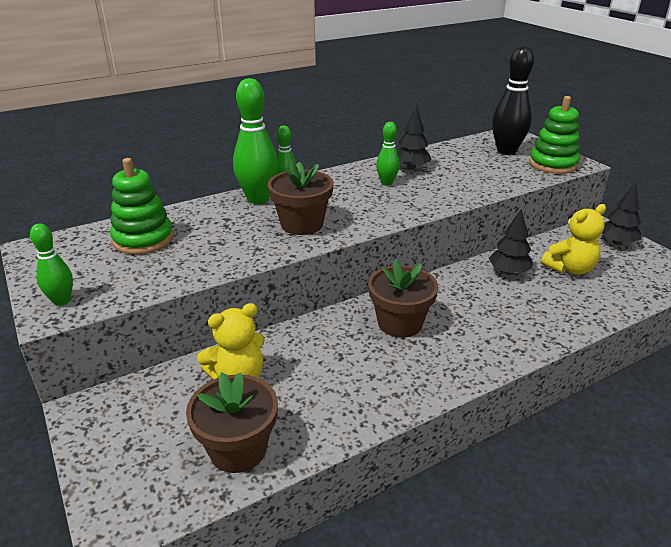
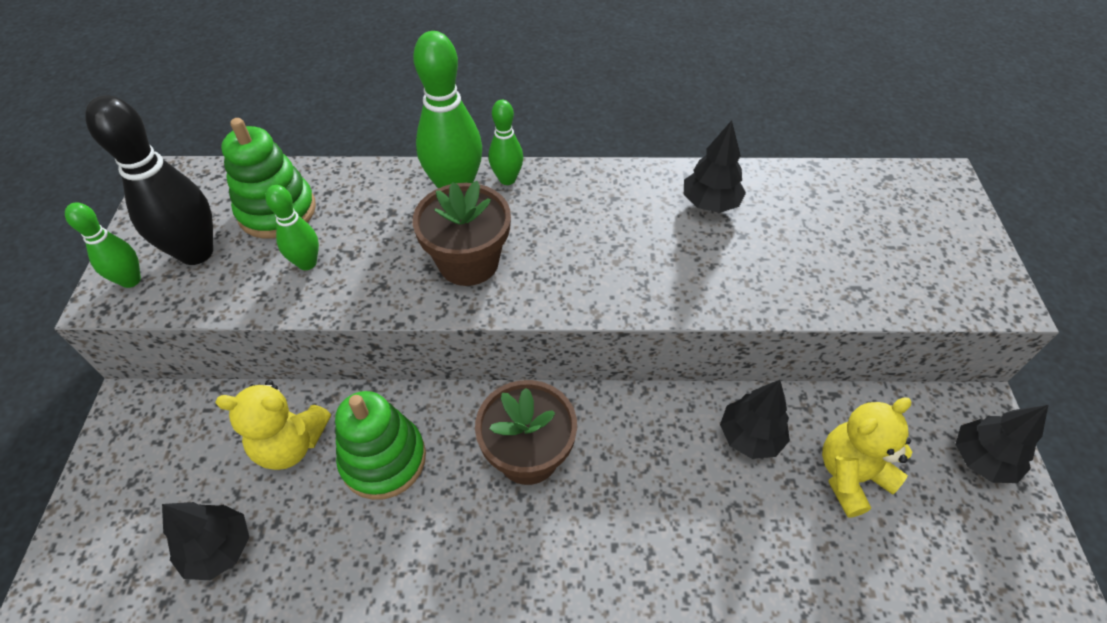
camera: 30 degrees right, 20 degrees up
brown flower pot [186,372,278,473] -> black tree [162,502,249,580]
green bowling pin [376,122,400,186] -> green bowling pin moved to [265,185,319,270]
black bowling pin [492,45,534,155] -> black bowling pin moved to [85,95,213,265]
green stacking toy [529,96,580,174] -> green stacking toy moved to [335,391,426,500]
yellow teddy bear [541,204,606,275] -> yellow teddy bear turned 150 degrees clockwise [822,397,912,518]

